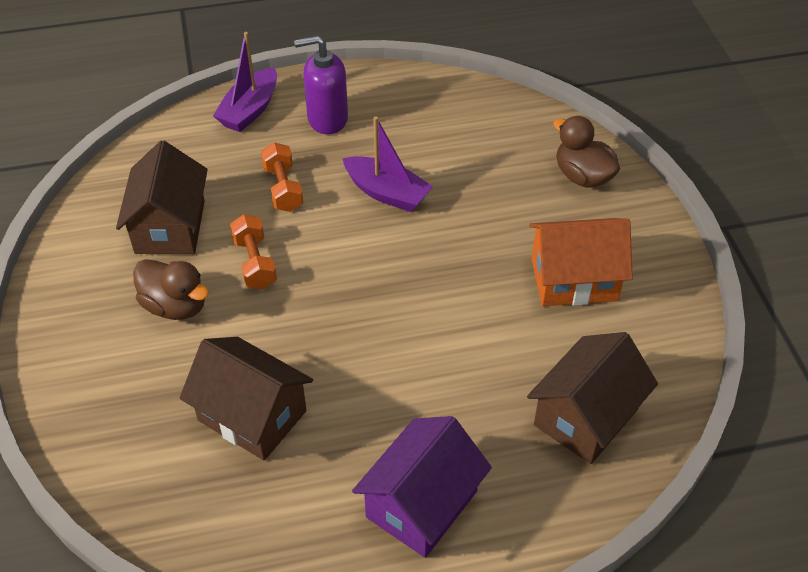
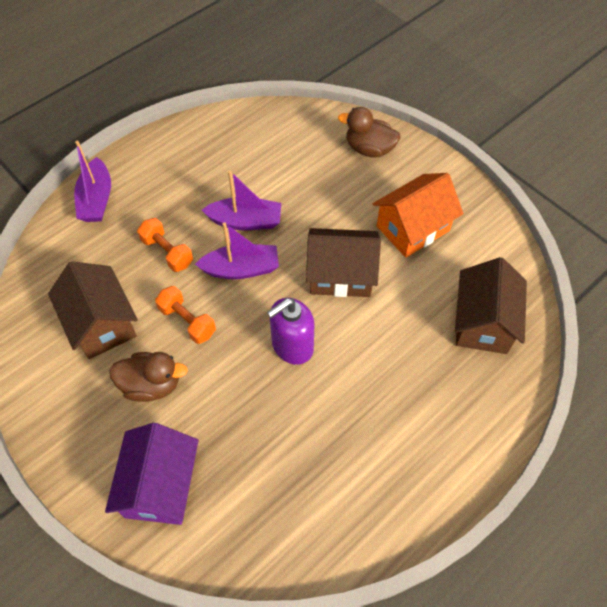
camera: 30 degrees left, 10 degrees up
brown house [180,337,313,461] -> brown house moved to [306,228,381,297]
purple soap dispenser [294,35,348,134] -> purple soap dispenser moved to [267,298,315,365]
purple house [352,416,492,558] -> purple house moved to [105,423,199,525]
none -> purple boat [195,222,279,279]

